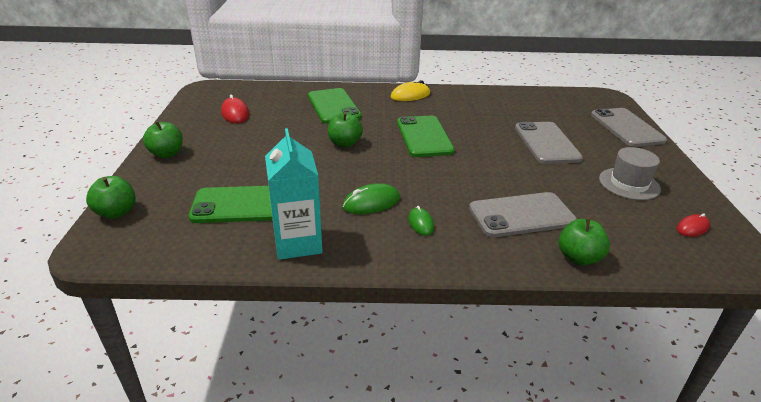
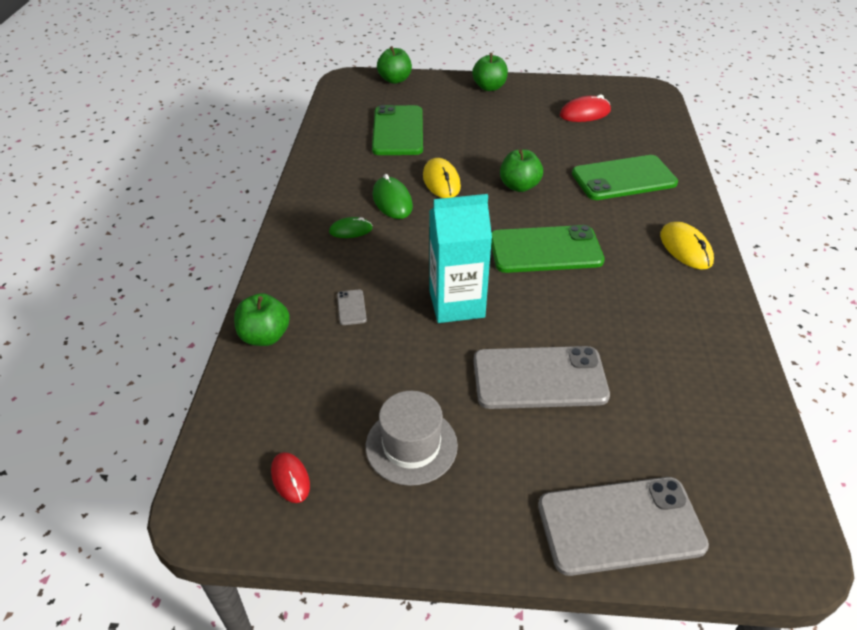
camera: 95 degrees right, 10 degrees up
turquoise carton [265,128,323,260] -> turquoise carton moved to [429,194,492,323]
grey phone [469,192,577,237] -> grey phone [337,290,367,325], size x0.40
none -> yellow mouse [423,158,461,198]

